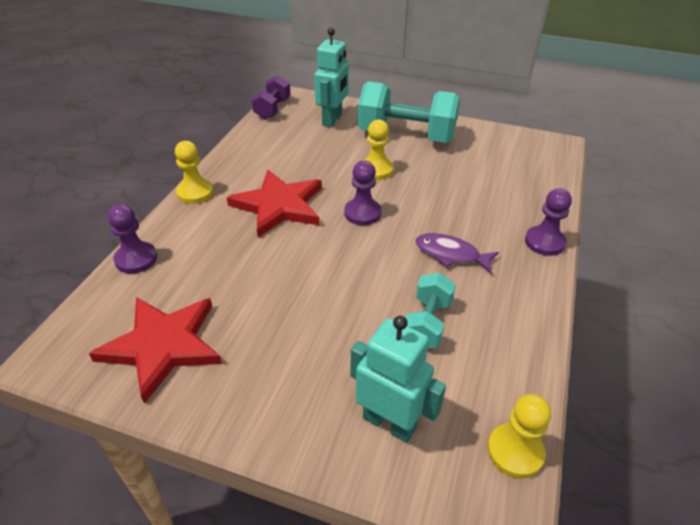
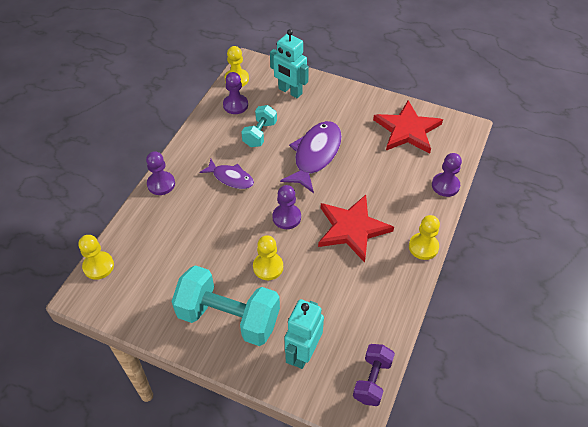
camera: 175 degrees left, 10 degrees up
none -> yellow pawn [78,235,114,280]
none -> purple pawn [223,72,248,114]
none -> purple fish [280,121,342,193]

